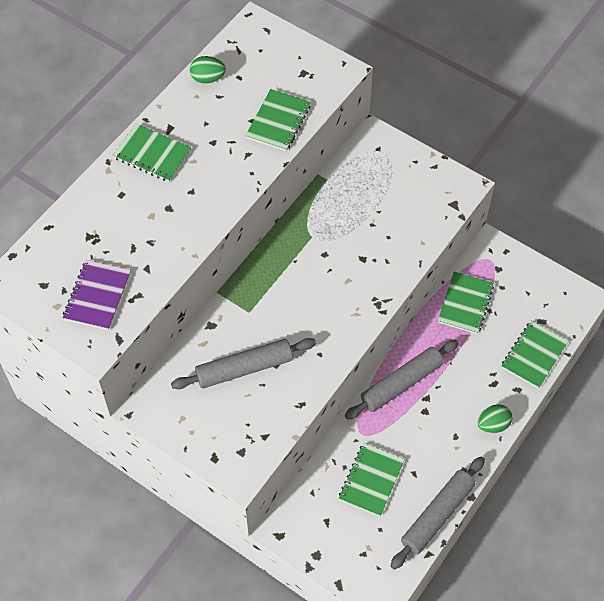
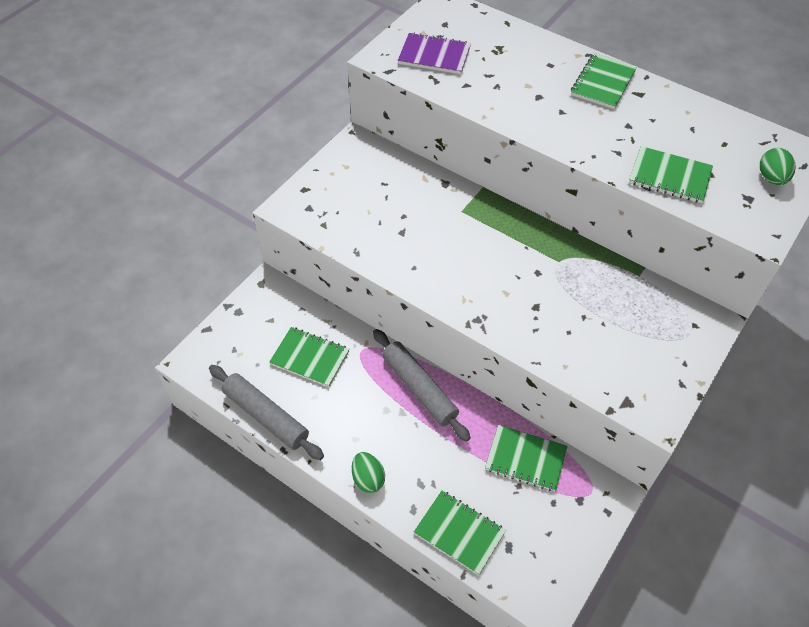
camera: 90 degrees right, 5 degrees down
grey rolling pin [171,338,316,389] -> none
green egg [190,56,226,84] -> green egg moved to [760,148,796,185]

